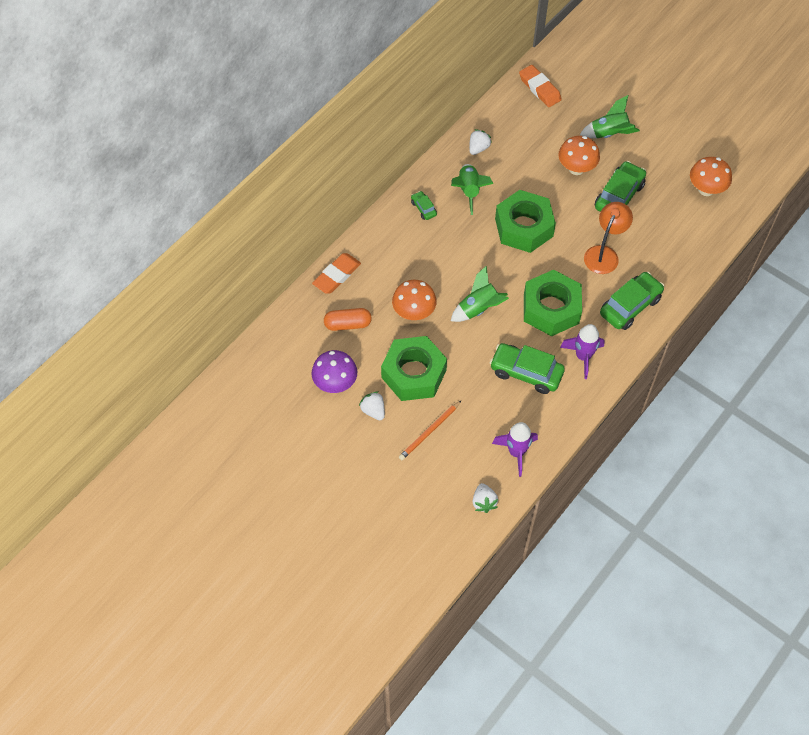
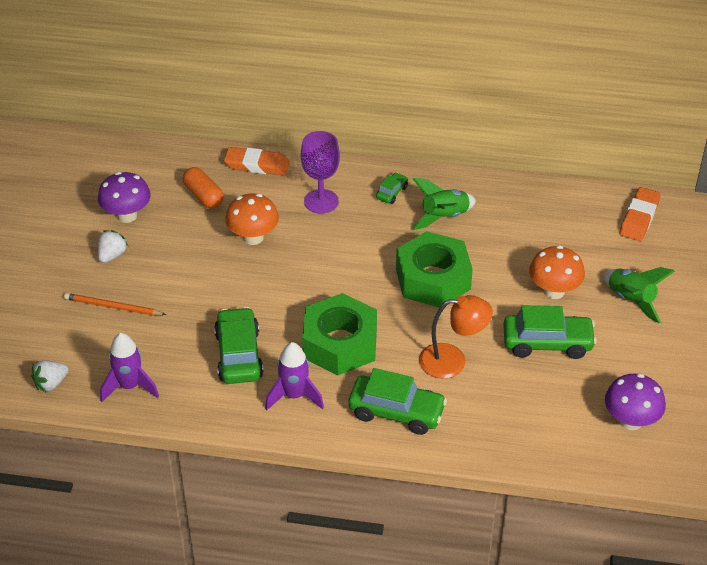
camera: 60 degrees right, 15 degrees down
green nut [381,336,447,401] -> none
green rocket [451,265,509,322] -> none
white strawberry [469,129,492,155] -> none
orange mushroom [690,157,732,196] -> purple mushroom [605,374,666,430]
none -> purple goblet [301,131,340,214]

